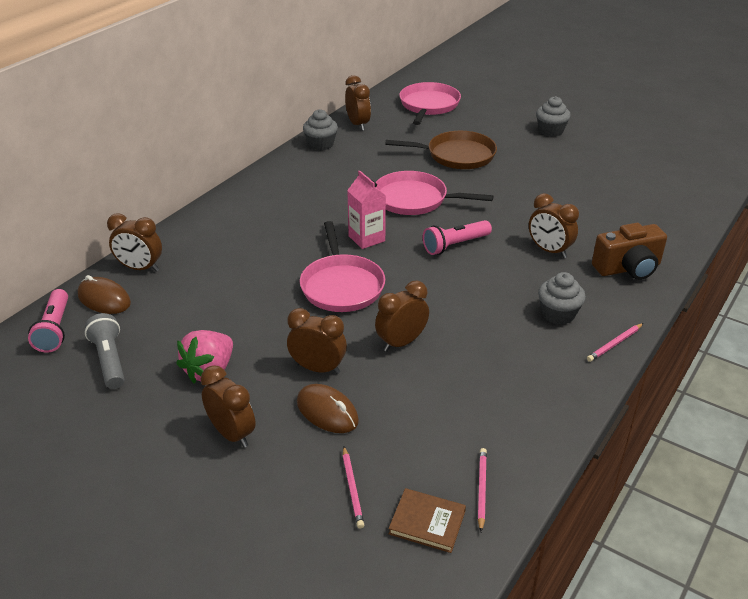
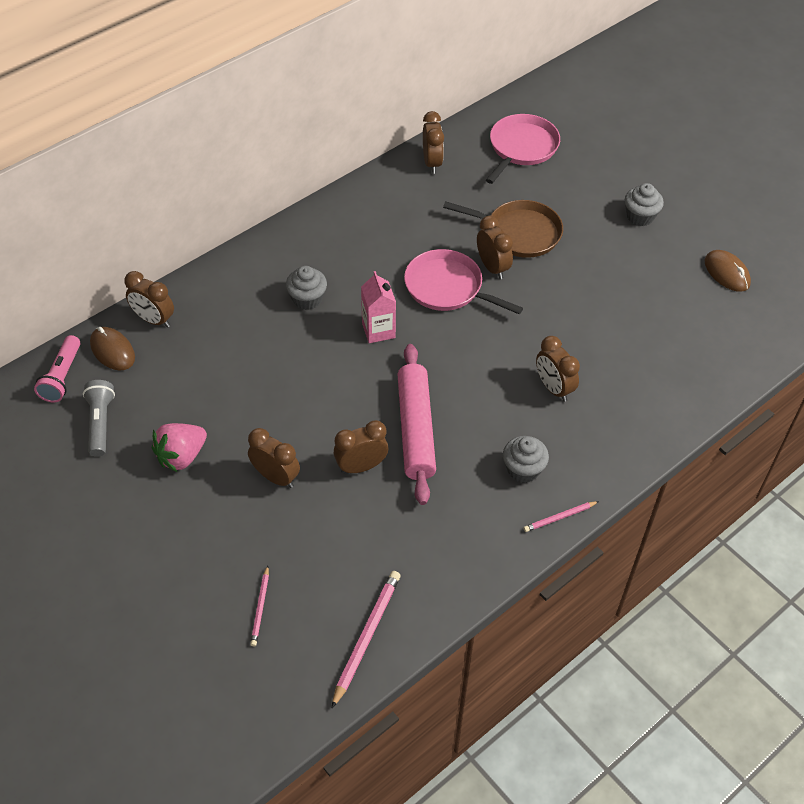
camera: 15 degrees right, 15 degrees up
brown clock [201,365,256,448] -> brown clock moved to [477,216,513,279]
brown mouse [297,384,359,433] -> brown mouse moved to [705,250,751,292]
pink pan [300,221,385,312] -> none
grey cupcake [303,109,338,151] -> grey cupcake moved to [286,266,327,310]
brown book [388,488,466,553] -> none
pink flashlight [423,220,492,255] -> none
pink pencil [478,448,487,532] -> pink pencil [331,571,401,709], size x1.75
brown camera [592,223,667,280] -> none
none -> pink rolling pin [397,344,436,505]

